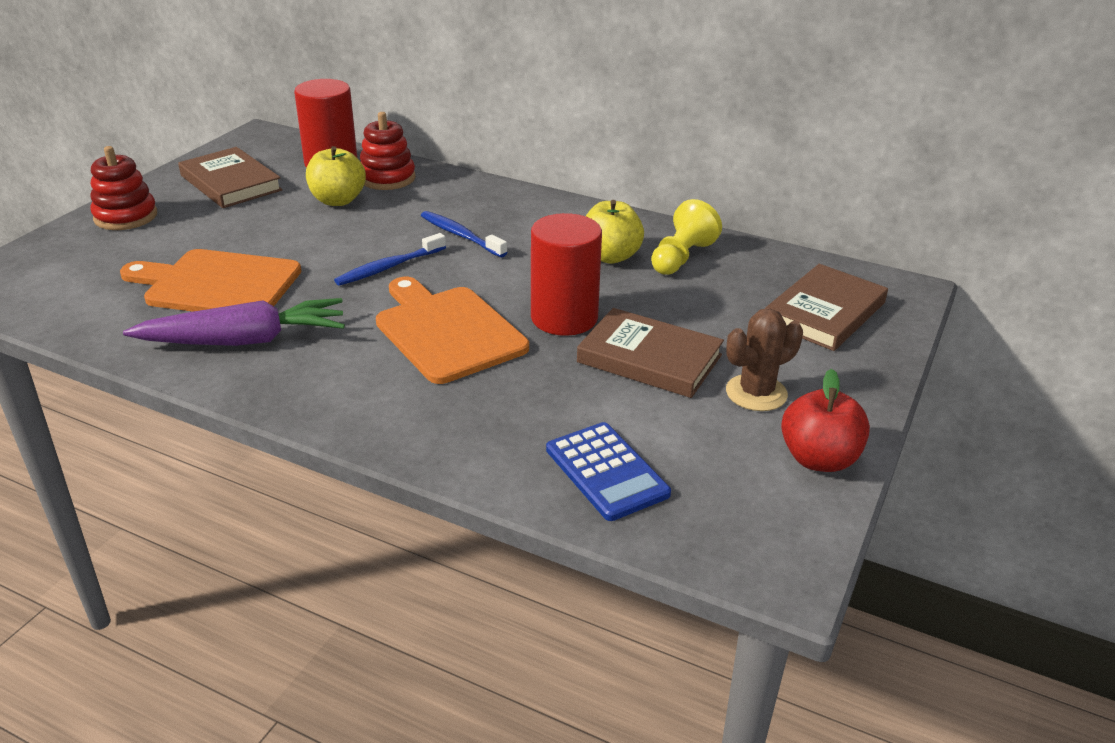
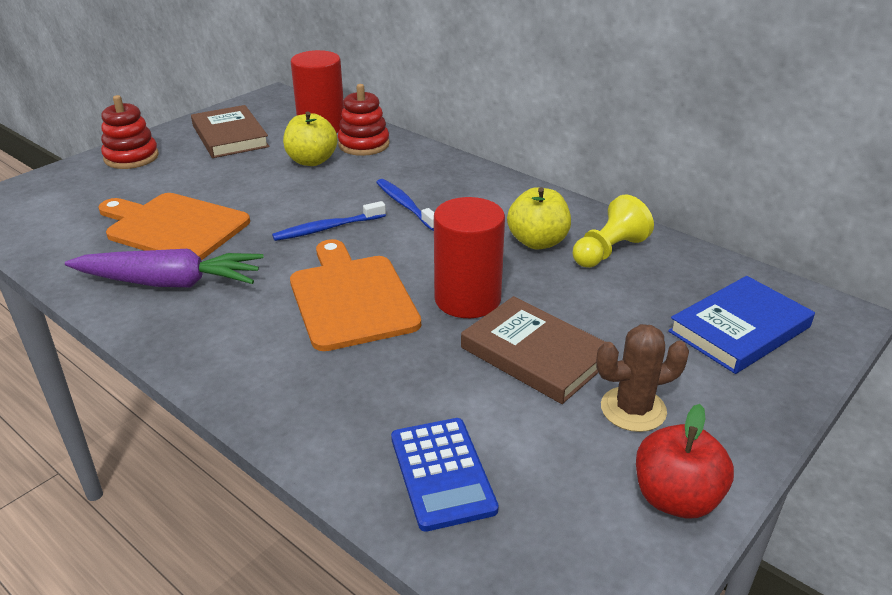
camera: 15 degrees right, 0 degrees up
brown book [765,264,888,351] -> blue book [668,276,815,374]

